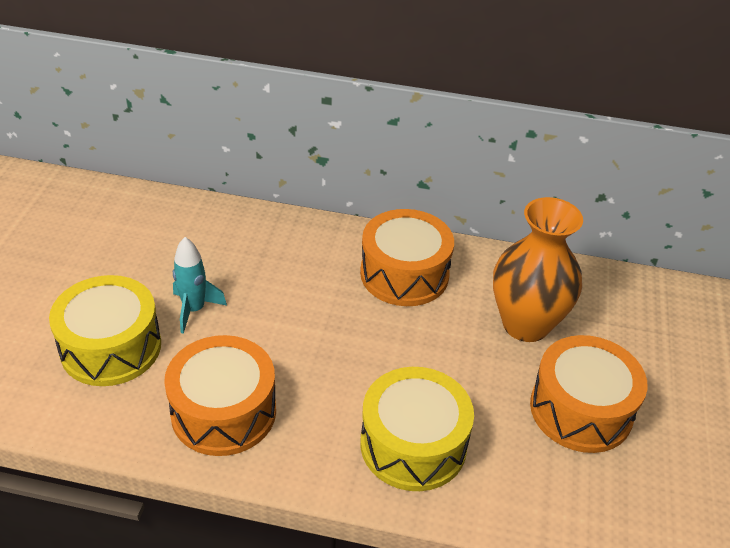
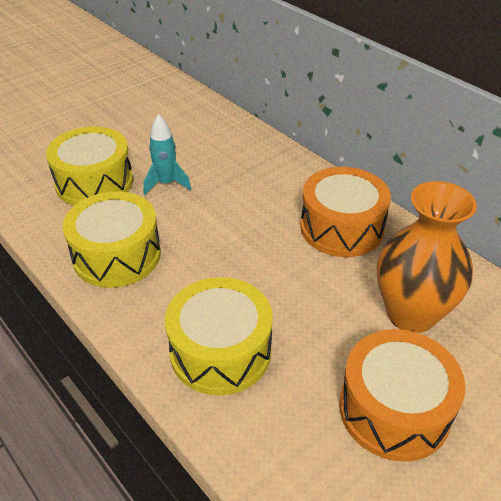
camera: 40 degrees right, 0 degrees up
orange drum [164,335,276,456] -> yellow drum [63,191,161,288]

